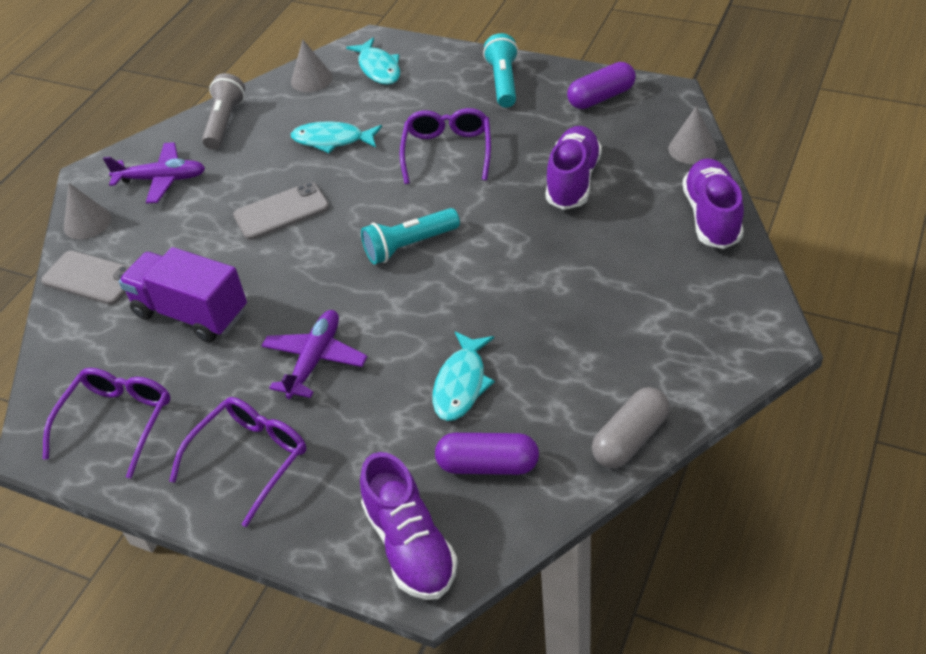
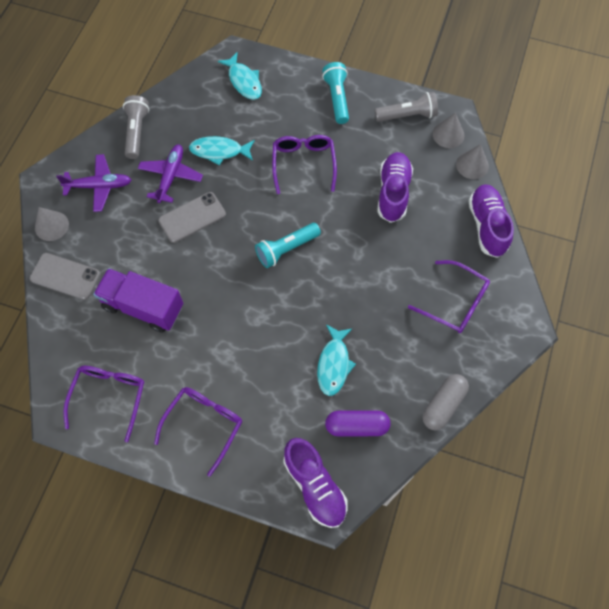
camera: 10 degrees left, 20 degrees up
purple plane [261,310,368,399] -> purple plane moved to [138,144,203,203]
grey cone [291,40,333,92] -> grey cone moved to [433,112,464,148]
purple capsule [567,62,636,109] -> grey flashlight [375,92,438,122]
none -> purple glasses [408,260,490,333]

